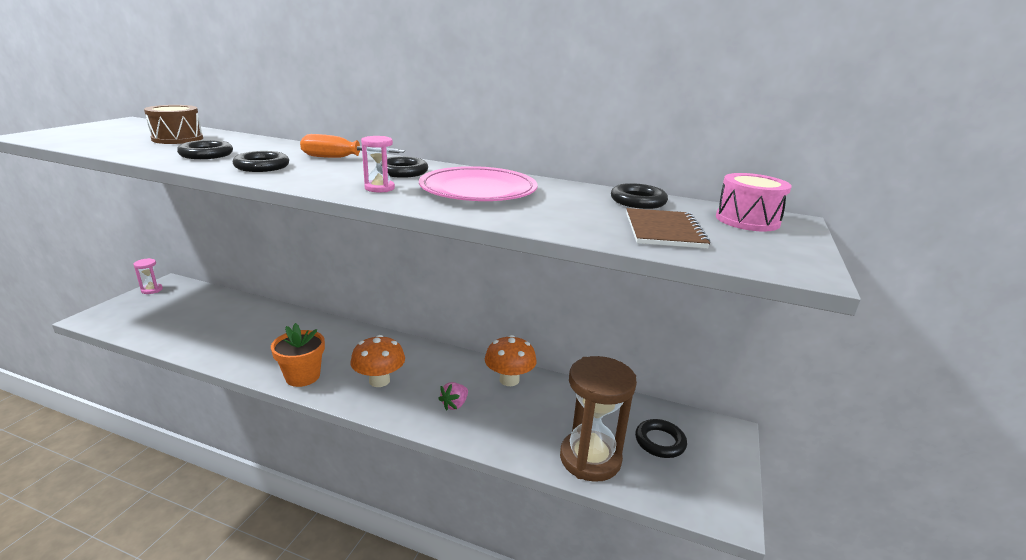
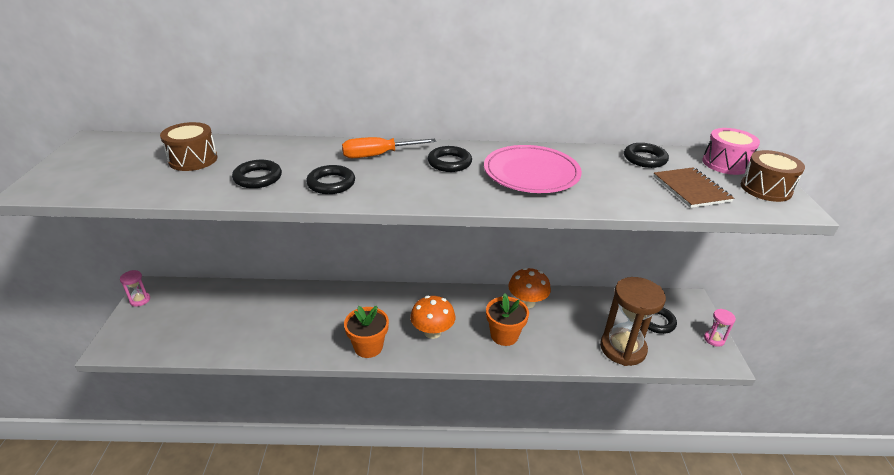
camera: 20 degrees left, 10 degrees up
pink hourglass [361,136,395,192] -> pink hourglass moved to [704,309,736,347]
pink strawberry [438,382,468,411] -> orange flower pot [486,293,529,346]
none -> brown drum [741,150,805,202]

